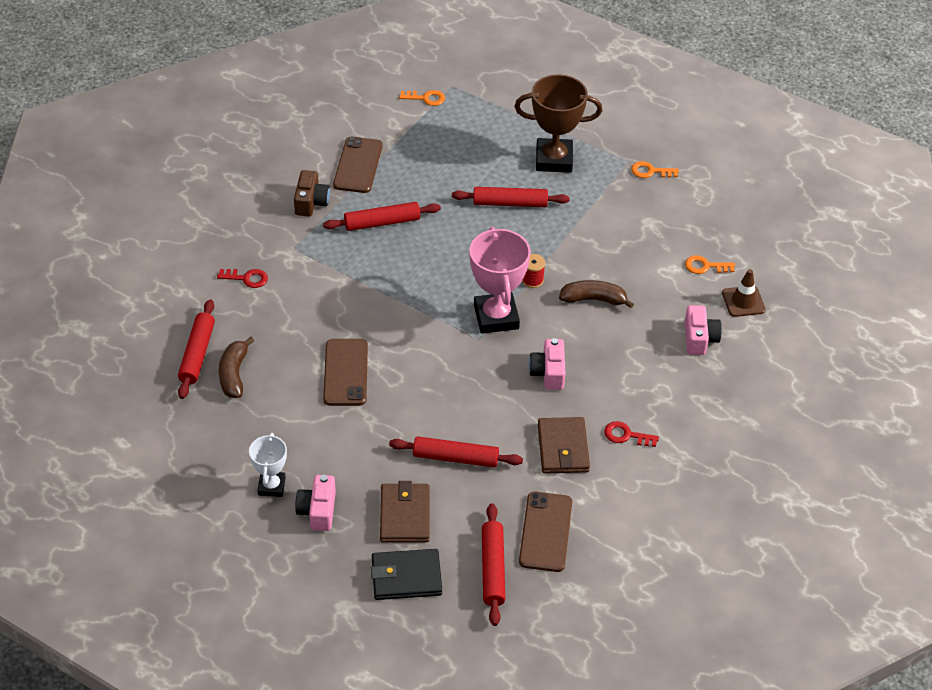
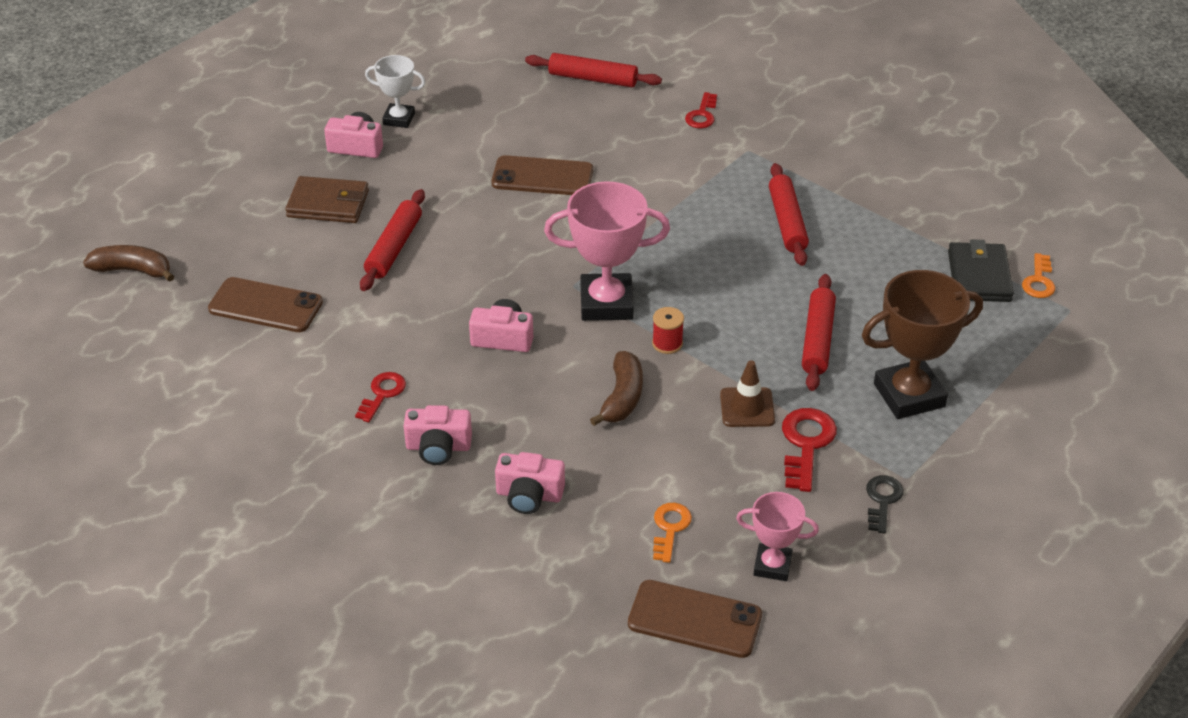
camera: 100 degrees right, 5 degrees down
brown banana [219,337,254,398] -> brown banana moved to [83,245,174,282]
brown camera [294,170,330,217] -> none
brown phone [333,137,382,193] -> brown phone moved to [628,580,762,658]
black wallet [371,549,442,600] -> black wallet moved to [948,239,1014,302]
red rolling pin [482,503,505,626] -> none
brown trophy [515,74,602,173] -> brown trophy turned 60 degrees clockwise [862,270,983,419]
brown wallet [538,417,590,474] -> none
orange key [631,161,679,178] -> black key [866,475,904,533]
brown traffic cone [722,269,766,317] -> brown traffic cone moved to [720,360,775,427]
none -> pink camera [404,405,472,465]
none -> pink trophy [736,492,819,581]
none -> red key [782,408,837,492]

